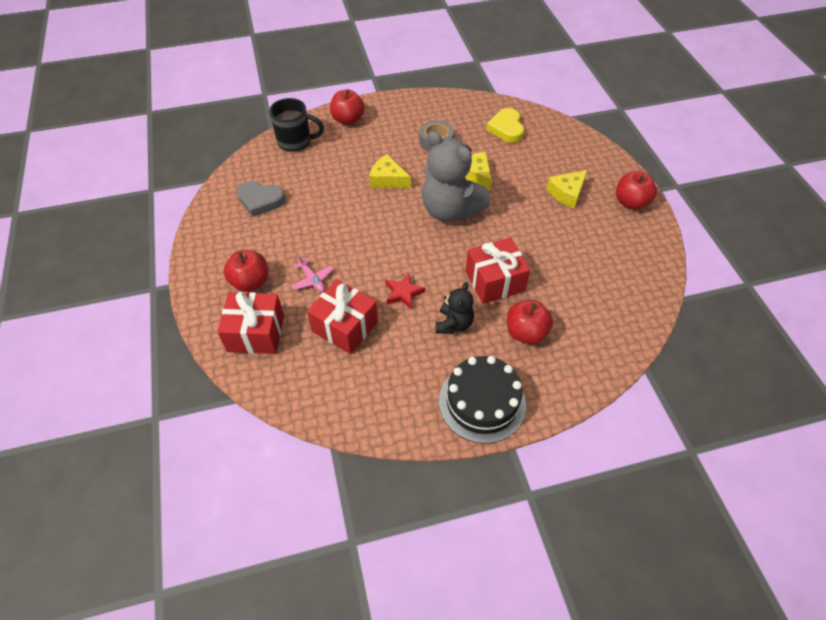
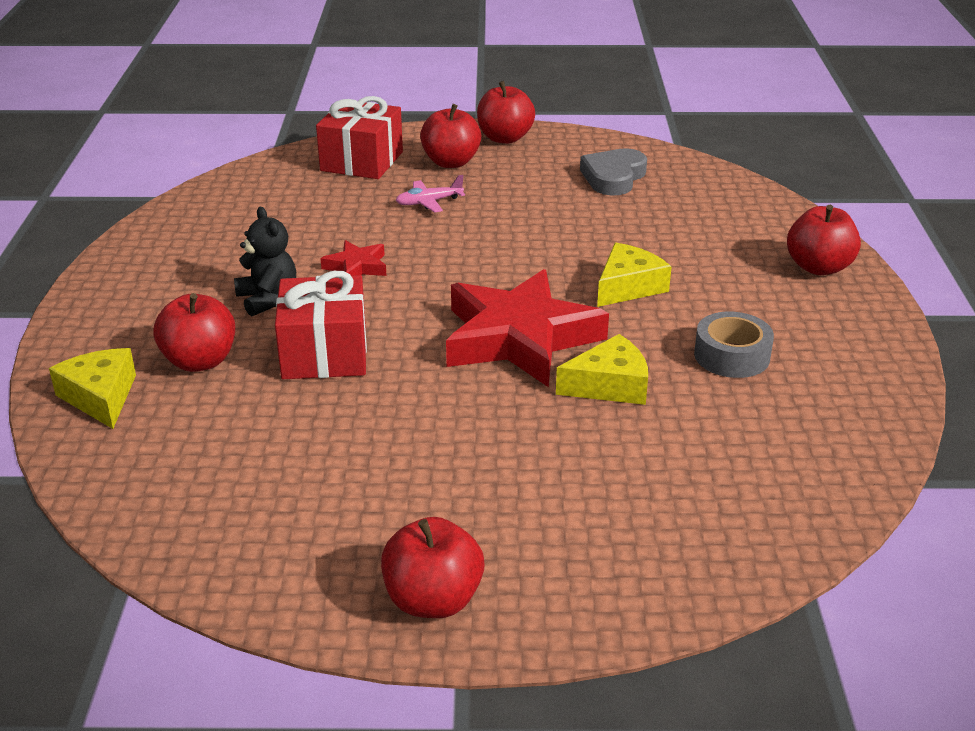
camera: 105 degrees right, 20 degrees down
black mug [269,98,324,152] -> none
red gift [307,279,378,354] -> none
grey teddy bear [422,131,490,222] -> red star [446,269,609,387]
black teddy bear [436,282,474,334] -> black teddy bear turned 150 degrees counterclockwise [234,207,296,316]
black cake [439,356,526,444] -> none
yellow heart [486,108,524,143] -> none
yellow cheese [546,170,588,208] -> yellow cheese moved to [49,348,136,429]
none -> red apple [477,81,535,144]

